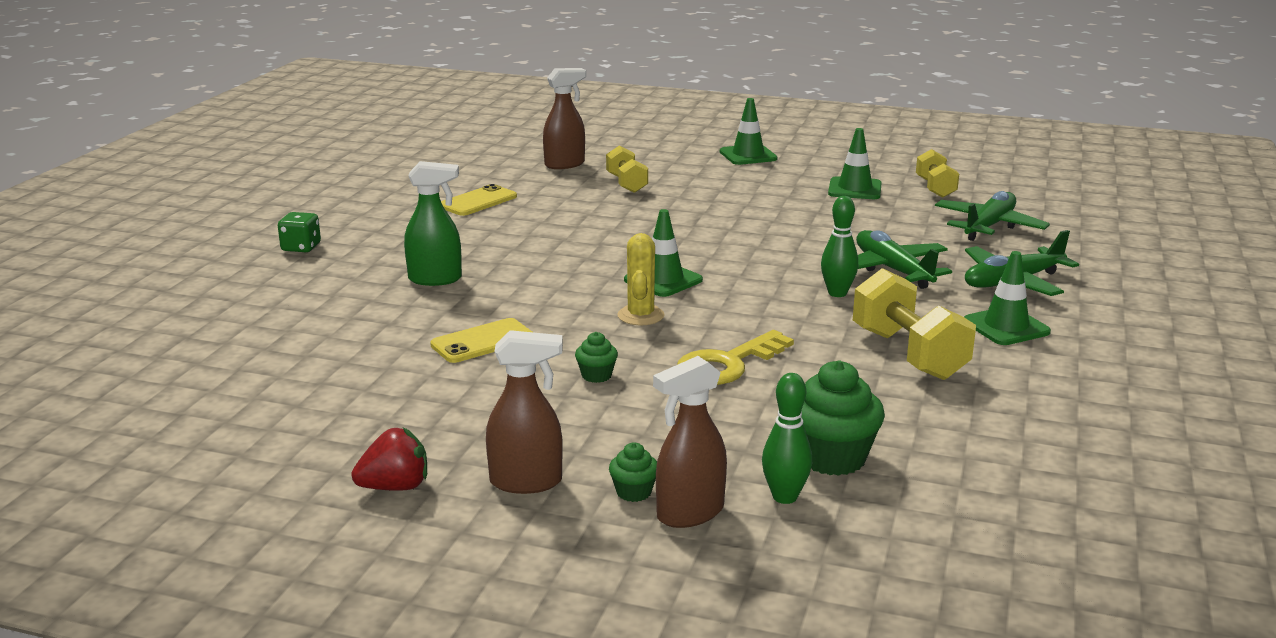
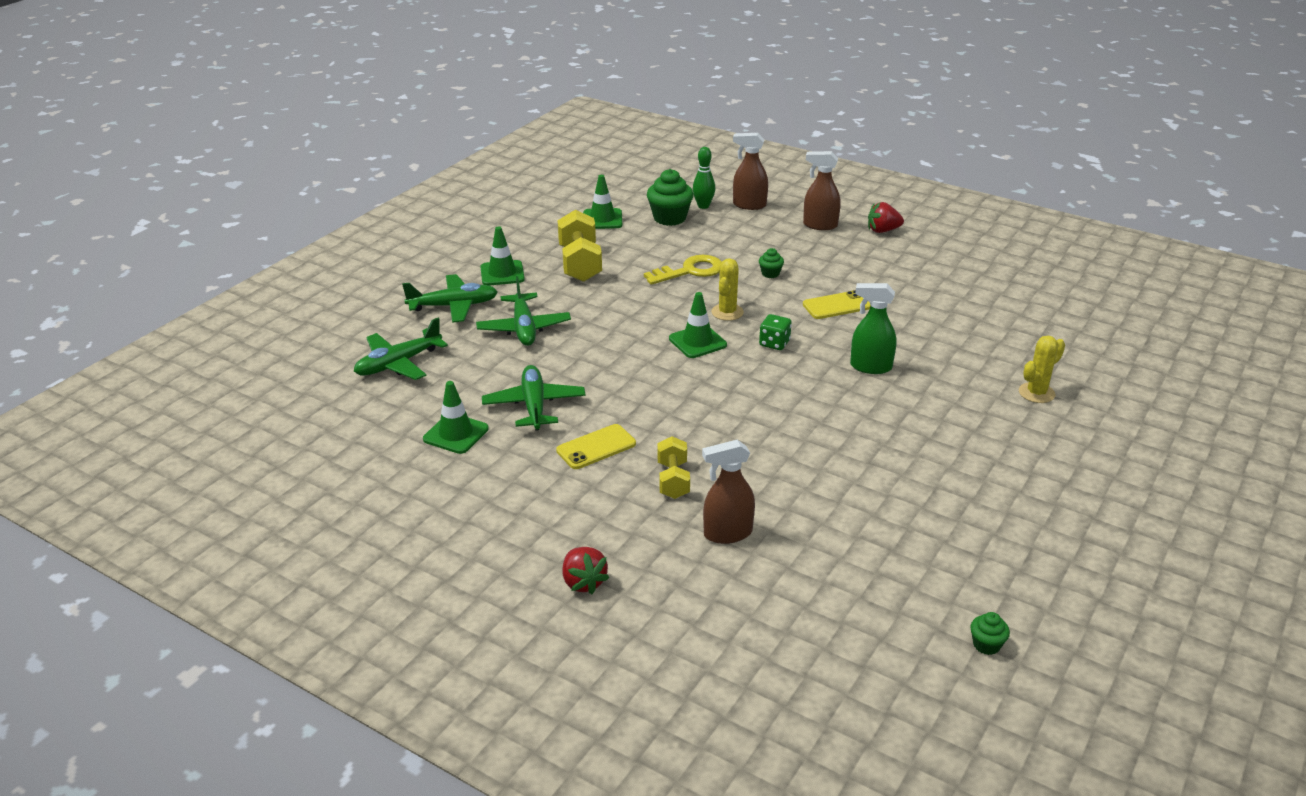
camera: 165 degrees left, 10 degrees up
green dice [278,212,321,252] -> green dice moved to [759,314,792,350]
yellow phone [441,184,517,216] -> yellow phone moved to [556,424,636,469]
green cupcake [609,442,657,502] -> green cupcake moved to [970,612,1010,655]
brown spray bottle [653,356,727,528] -> brown spray bottle turned 150 degrees counterclockwise [733,133,768,210]
green traffic cone [720,98,777,165] -> green traffic cone moved to [583,175,622,229]
green bowling pin [821,196,858,297] -> none
yellow dumbbell [916,149,959,198] -> none
none -> green plane [482,365,586,431]
none -> red strawberry [563,547,609,594]
none -> yellow cactus [1019,336,1065,403]

